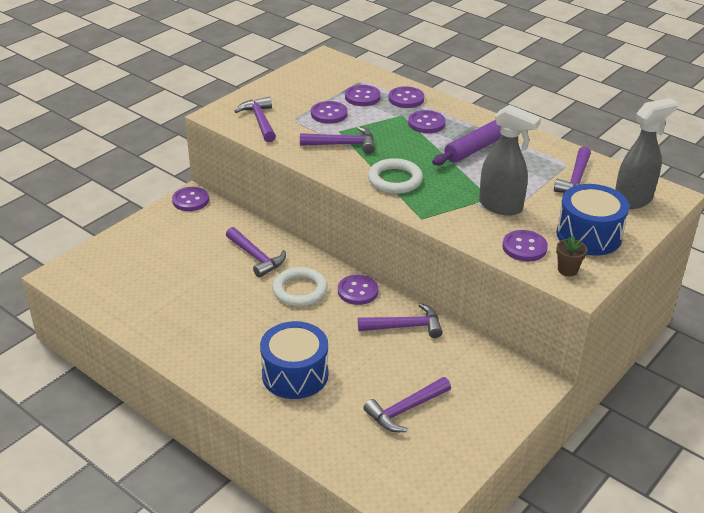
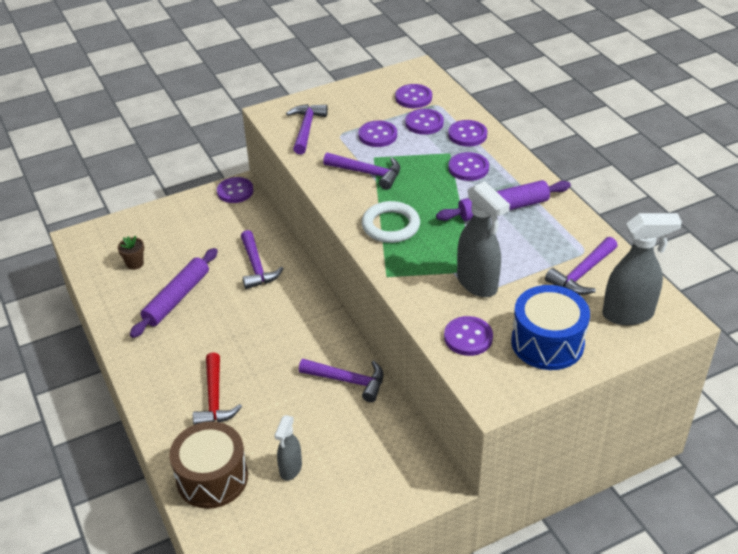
camera: 25 degrees right, 5 degrees up
blue drum [260,321,328,399] -> red hammer [193,352,242,425]
white ring [272,267,328,307] -> none
purple button [338,275,379,305] -> purple button moved to [395,84,432,108]
purple hammer [363,377,451,432] -> grey spray bottle [274,415,302,481]
brown flower pot [556,236,587,276] -> brown flower pot moved to [118,235,144,270]
none -> purple rolling pin [130,248,218,338]
none -> brown drum [169,421,248,509]

